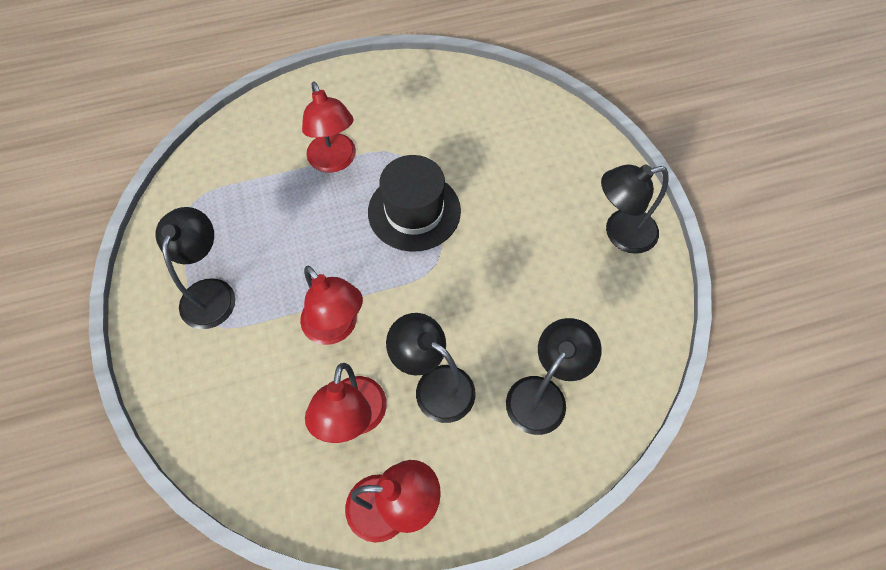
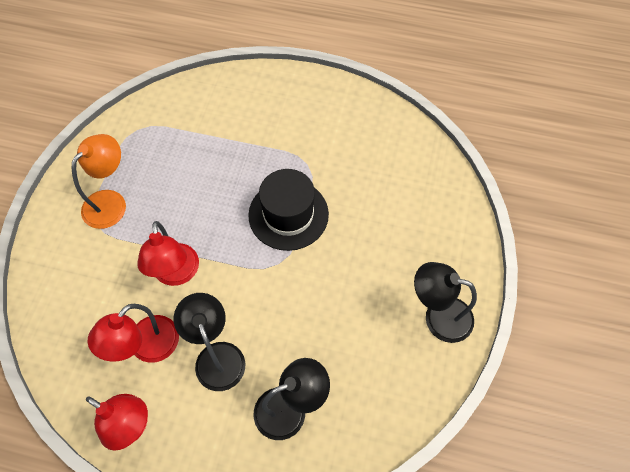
camera: 30 degrees right, 0 degrees up
black lamp [155,207,235,329] -> orange lamp [72,134,126,229]
red lamp [302,82,356,172] -> none

